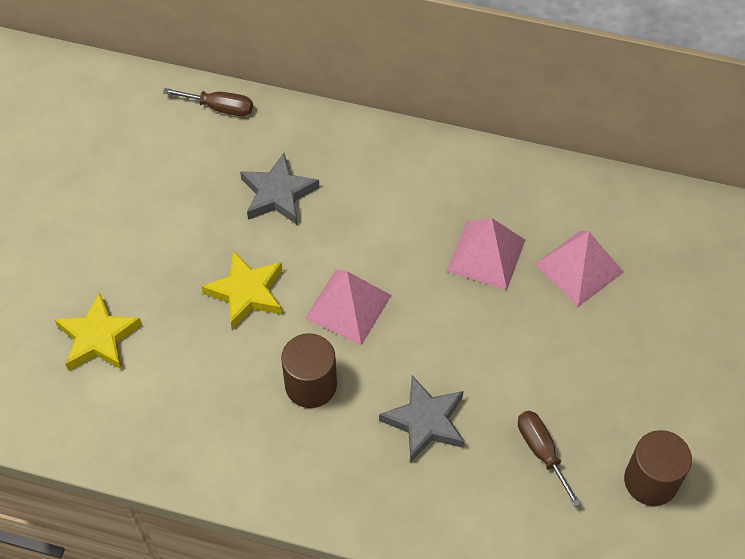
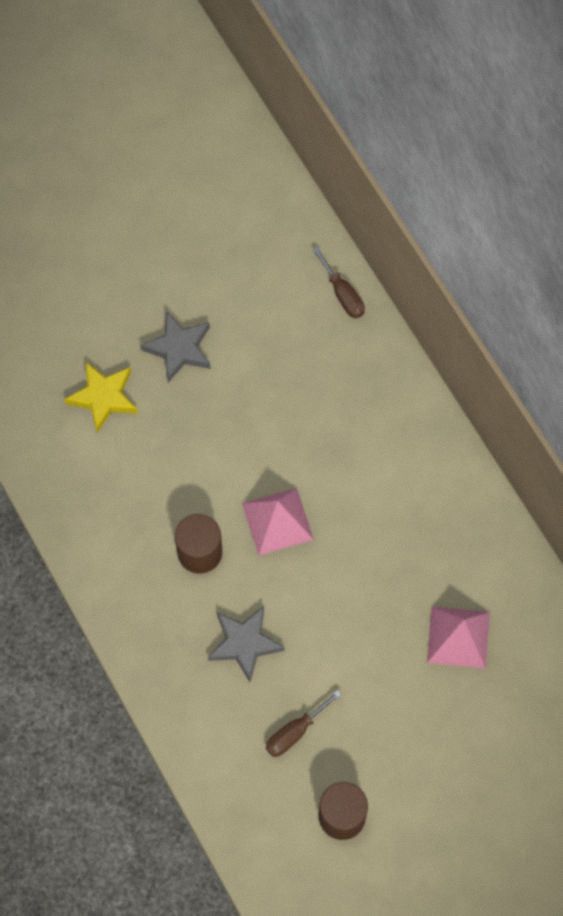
camera: 45 degrees right, 10 degrees up
yellow star [201,250,282,330] -> none
grey star [240,153,319,224] -> grey star moved to [140,311,211,382]
pink pyramid [447,218,525,290] -> none
brown screwdriver [518,411,581,507] -> brown screwdriver turned 150 degrees counterclockwise [266,690,342,757]

